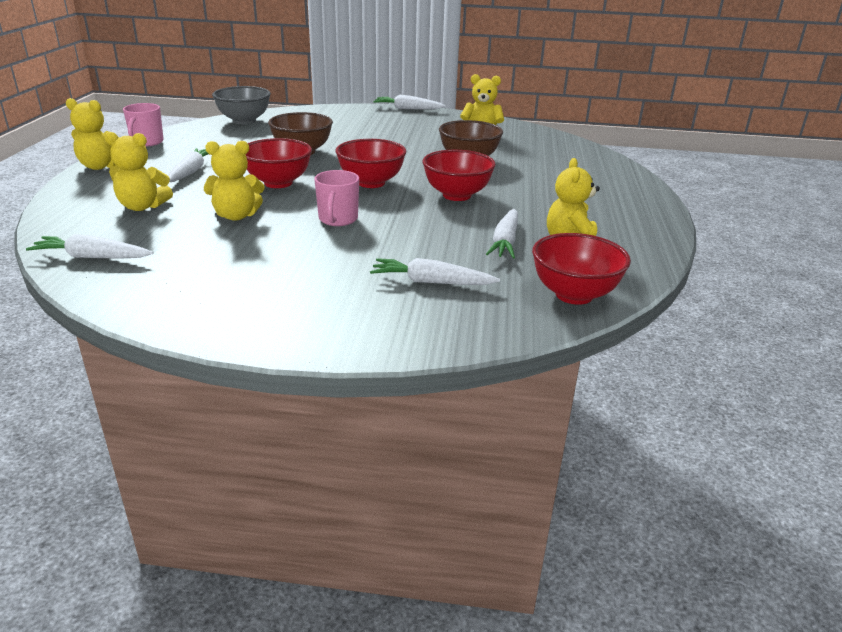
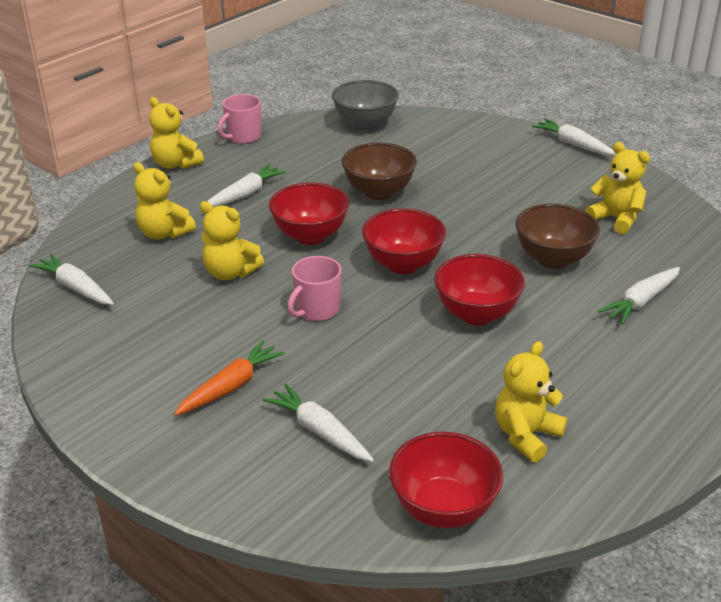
camera: 35 degrees right, 5 degrees up
white carrot [486,209,518,259] -> white carrot moved to [598,267,680,325]
none -> orange carrot [174,340,285,416]

